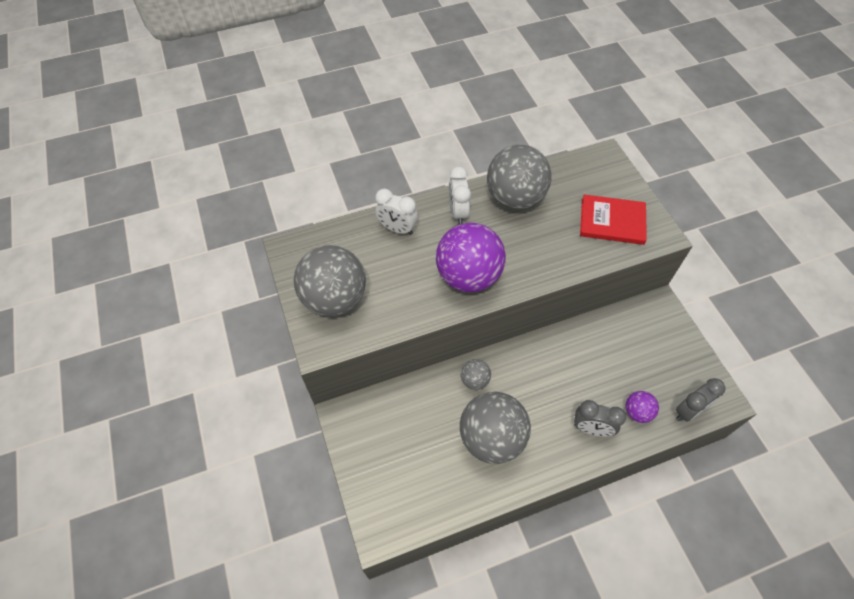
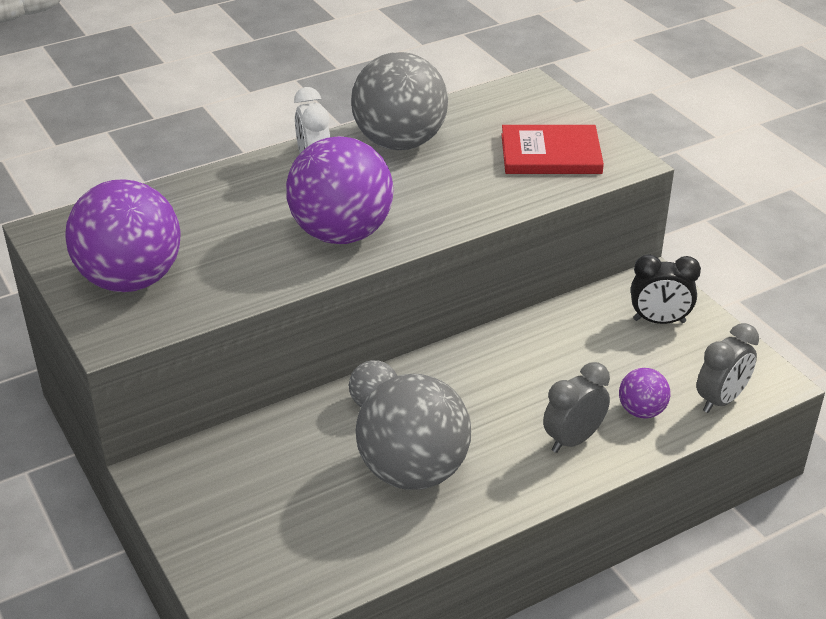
camera: 10 degrees left, 20 degrees down
grey ball [294,245,366,317] -> purple ball [65,179,181,292]
white clock [375,189,418,235] -> none
grey clock [574,400,626,437] -> grey clock turned 135 degrees clockwise [543,362,610,453]
none -> black clock [631,254,701,324]

